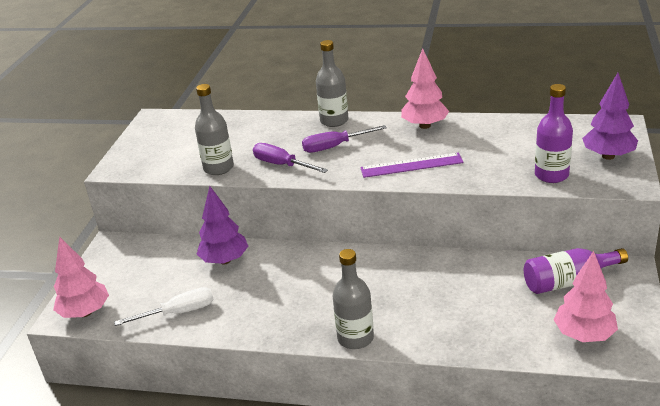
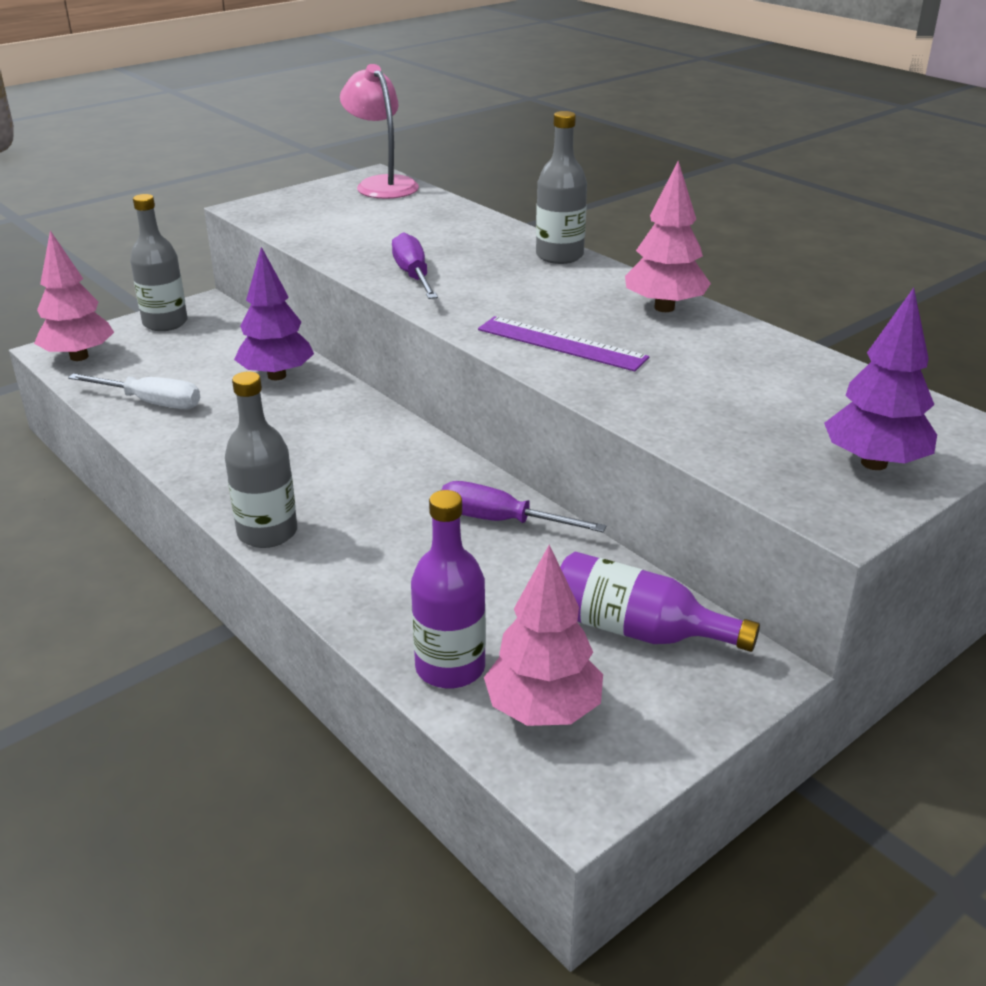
camera: 35 degrees right, 0 degrees up
grey bottle [195,84,234,175] -> grey bottle moved to [130,194,187,331]
purple screwdriver [302,125,387,153] -> purple screwdriver moved to [442,481,607,532]
purple bottle [535,84,573,183] -> purple bottle moved to [411,490,486,689]
none -> pink lamp [340,64,419,199]

